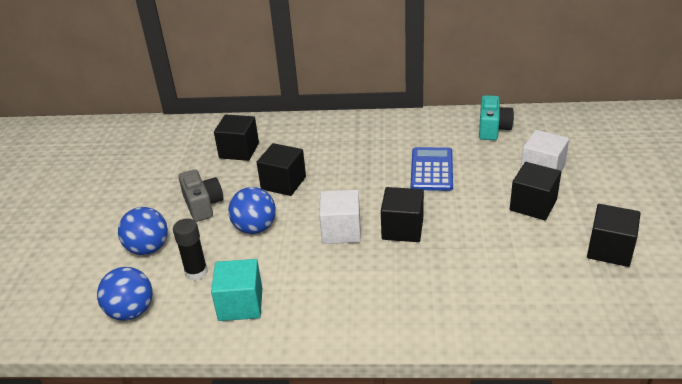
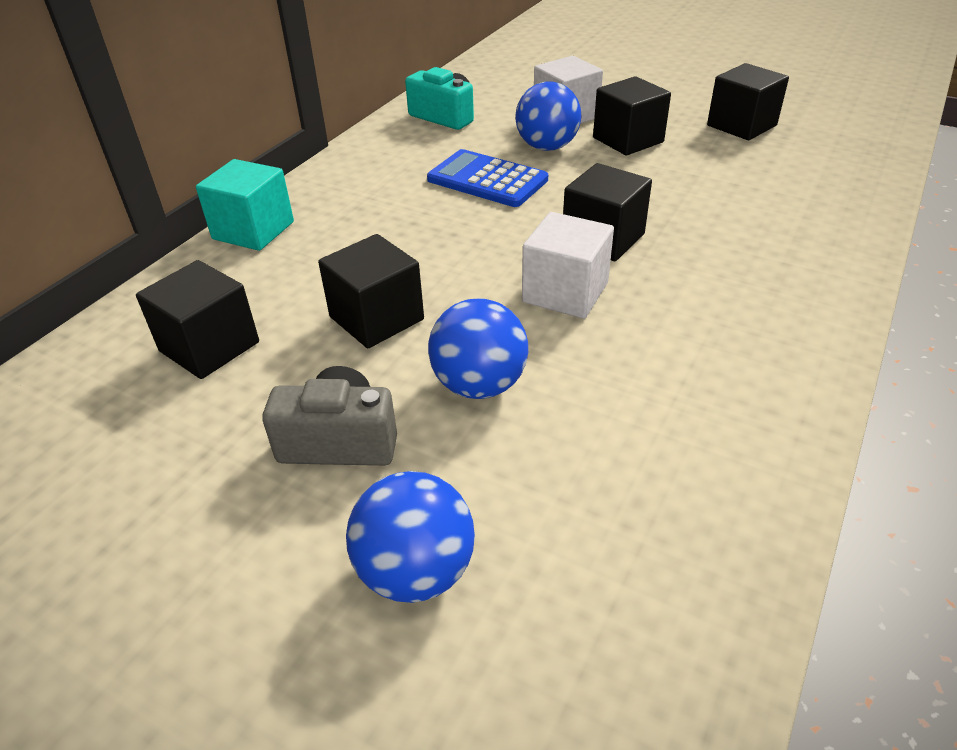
camera: 65 degrees left, 5 degrees up
blue ball [97,267,153,321] -> blue ball moved to [515,81,581,151]
black glue stick [173,219,208,281] -> none
turquoise cube [211,259,262,321] -> turquoise cube moved to [196,159,294,251]

